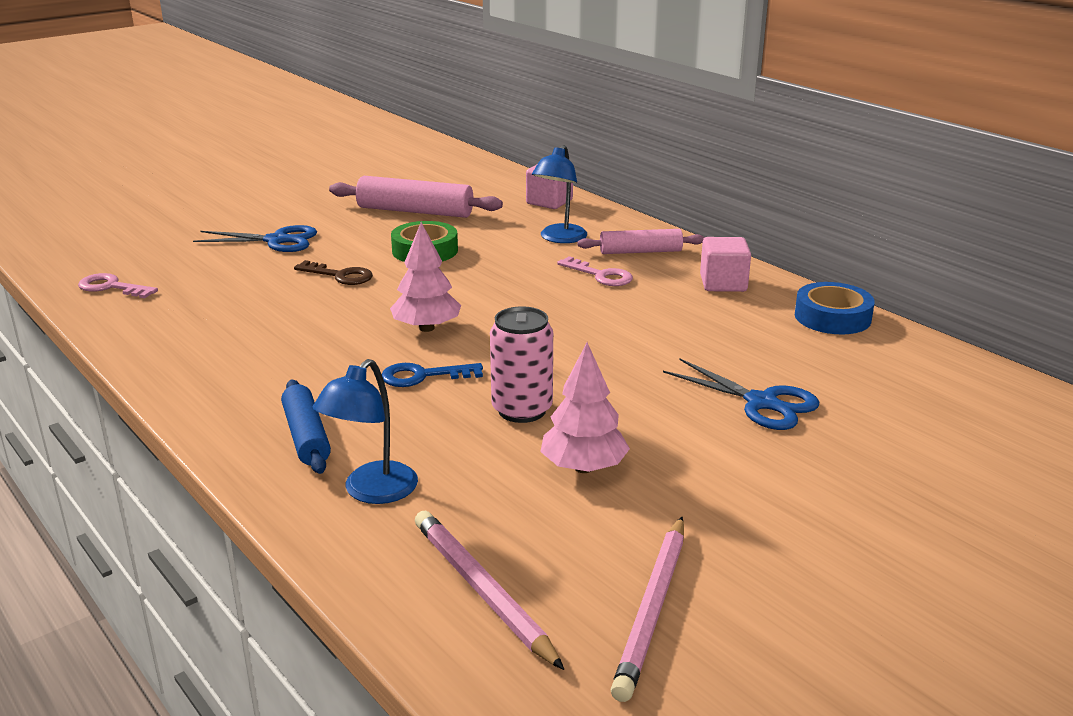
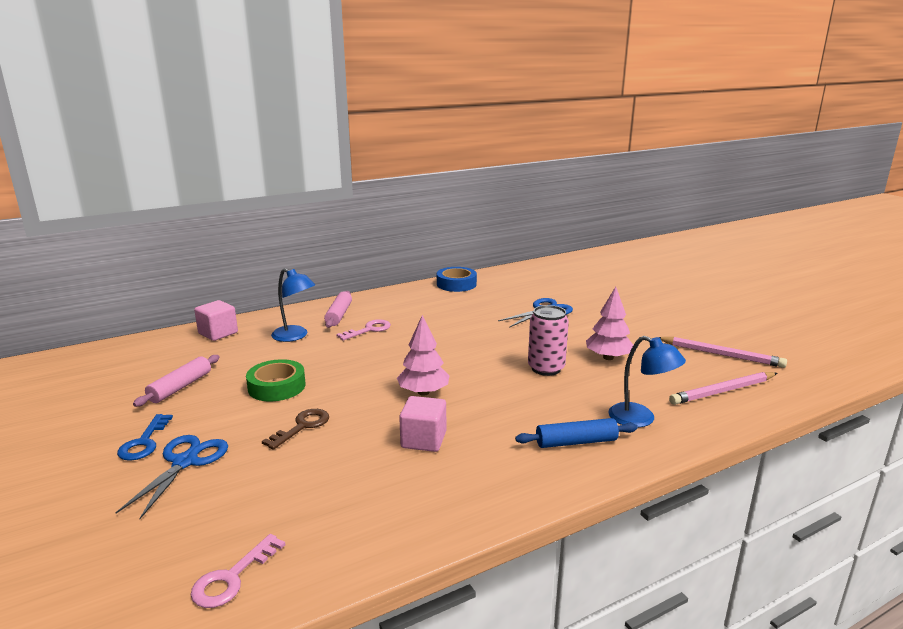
camera: 80 degrees left, 5 degrees down
pink rolling pin [329,176,503,218] -> pink rolling pin [133,355,220,407], size x0.65
blue key [382,363,483,387] -> blue key moved to [117,414,173,461]
pink cube [700,237,751,292] -> pink cube moved to [399,396,446,452]

